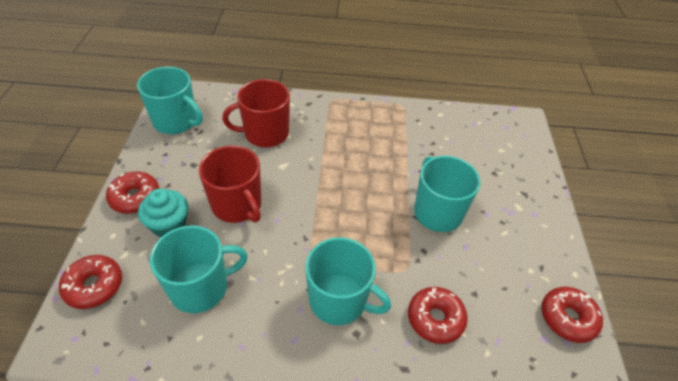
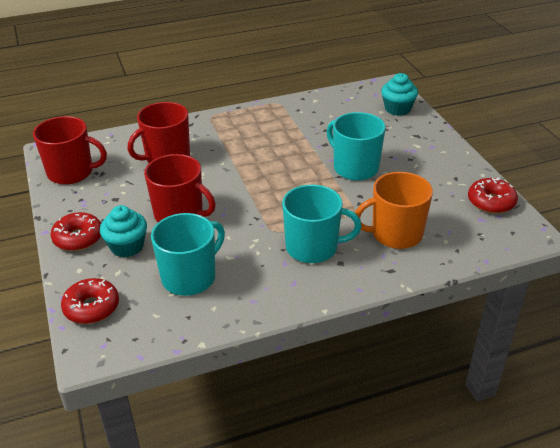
camera: 20 degrees left, 10 degrees down
turquoise mug [137,67,203,134] -> red mug [33,116,107,185]
red donut [408,287,468,344] -> orange mug [355,172,433,249]
none -> turquoise cupcake [381,73,418,116]

